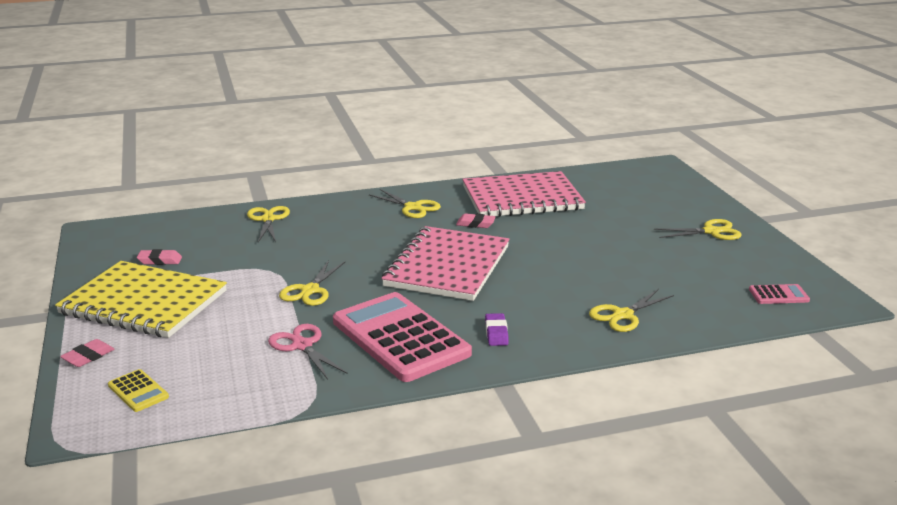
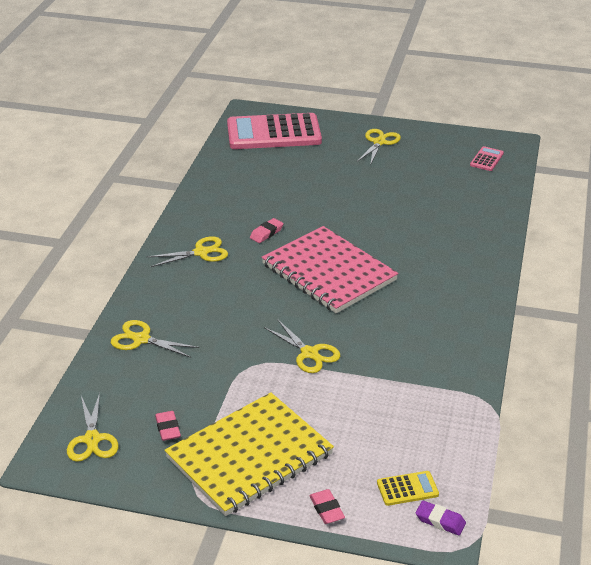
camera: 60 degrees left, 10 degrees up
pink eraser [137,249,182,265] -> pink eraser turned 45 degrees counterclockwise [155,411,181,441]
pink scissors [268,324,348,380] -> none
pink calculator [333,292,472,382] -> pink calculator moved to [227,113,322,149]
pink notebook [462,171,586,217] -> none
purple eraser [485,313,509,346] -> purple eraser moved to [416,501,466,535]
yellow scissors [589,289,674,332] -> yellow scissors moved to [67,393,118,462]

